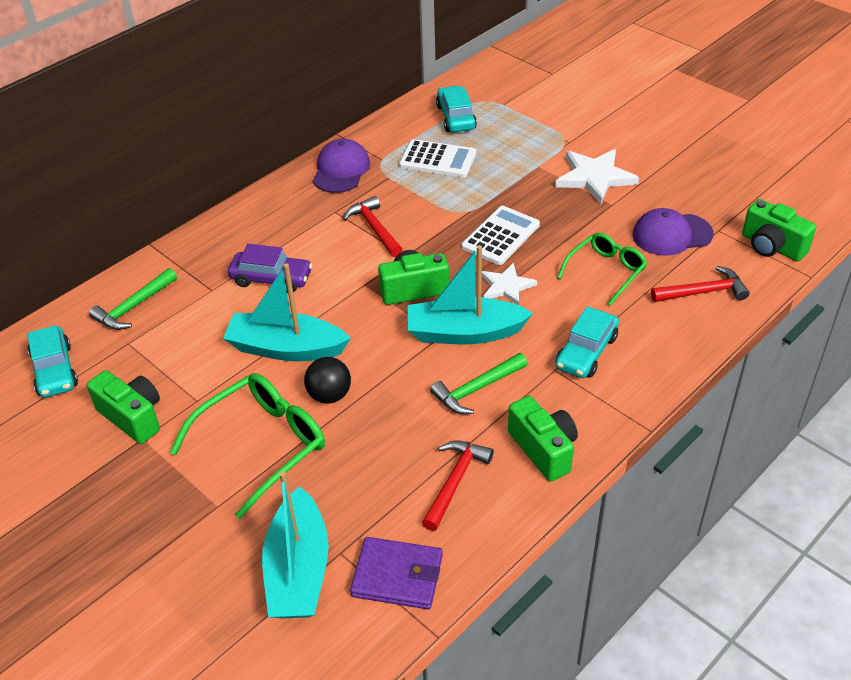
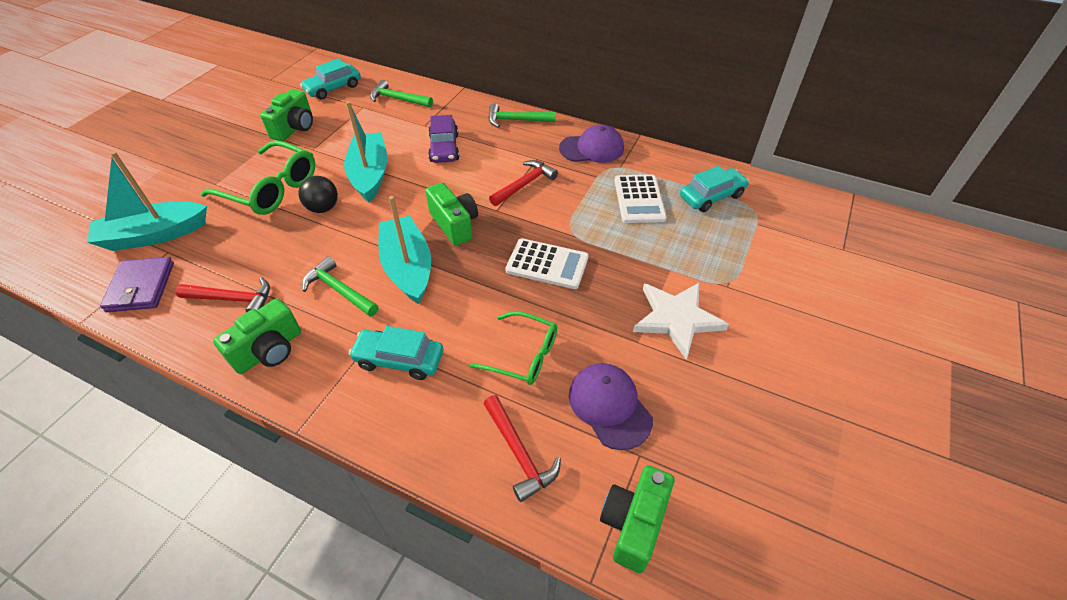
camera: 70 degrees right, 5 degrees up
white star [482,263,537,305] -> none
none -> green hammer [488,103,556,128]

